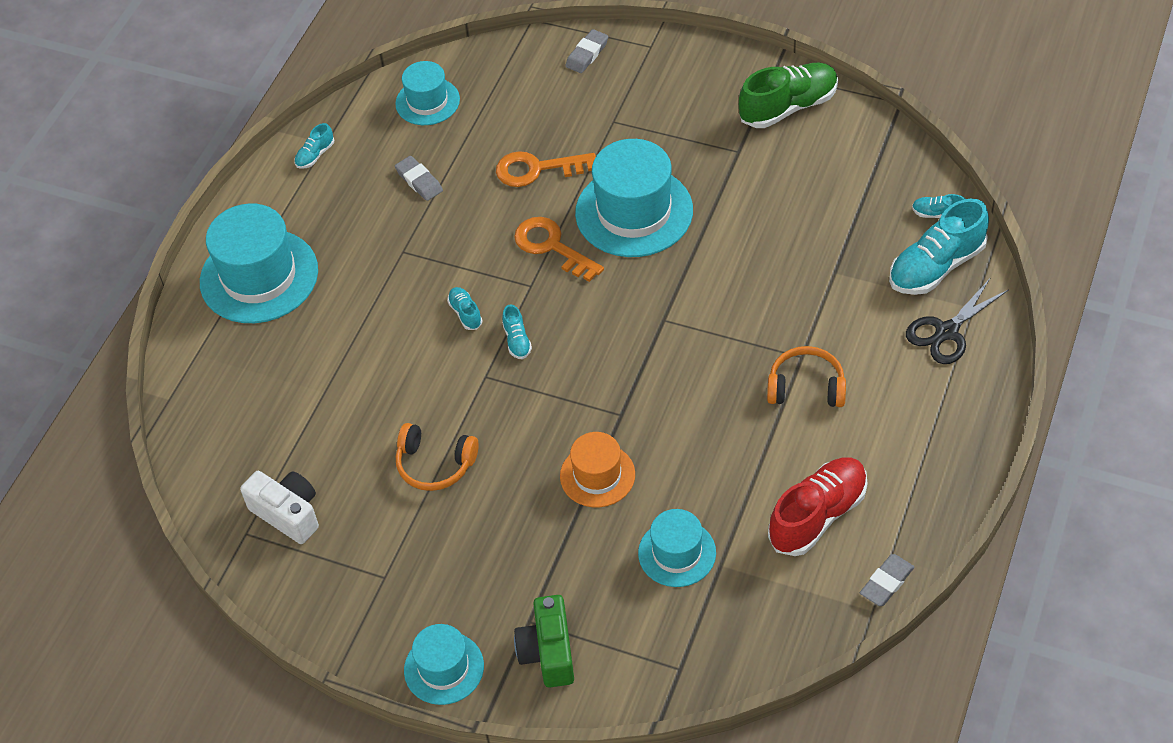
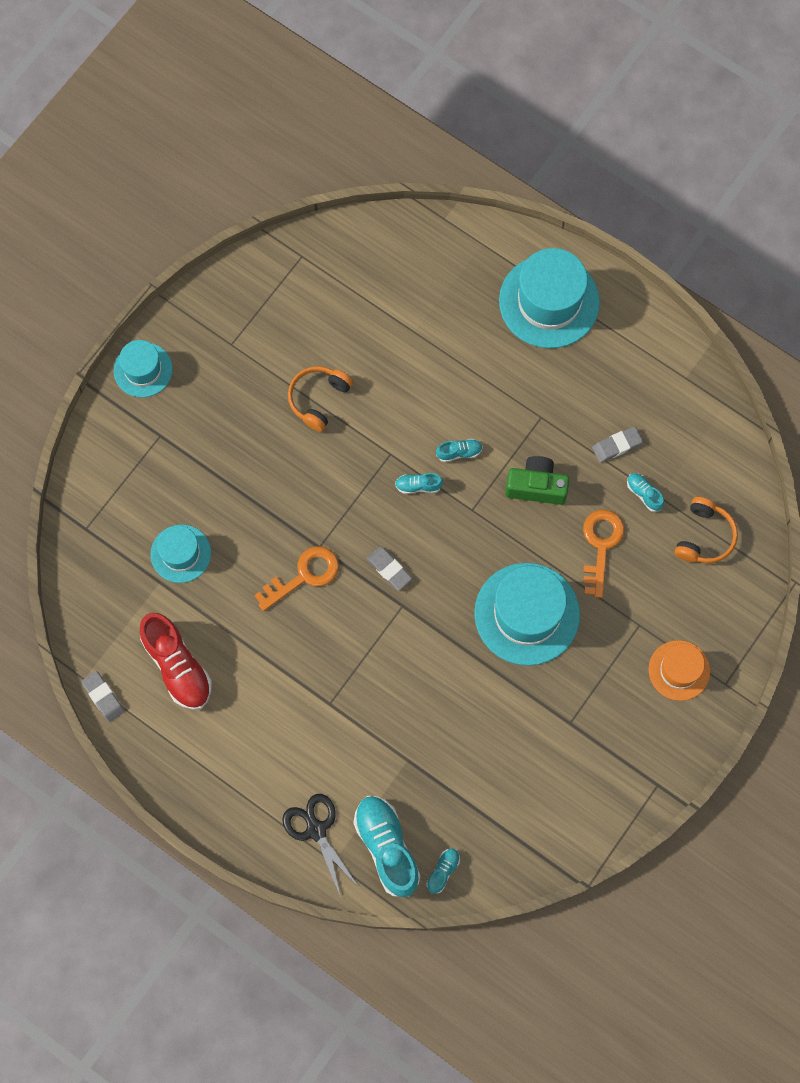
camera: 100 degrees right, 20 degrees up
white camera [240,471,319,544] -> none
turquoise shoe [294,123,334,169] -> turquoise shoe moved to [627,473,664,512]
turquoise hat [395,61,460,125] -> none
orange key [514,217,604,282] -> orange key moved to [254,546,339,611]
green camera [514,595,574,687] -> green camera moved to [505,456,569,505]
orange hat [560,432,635,507] -> orange hat moved to [649,640,710,701]
grey eraser [565,29,608,73] -> grey eraser moved to [367,546,412,591]
green shoe [739,63,838,128] -> none
orange headphones [767,346,846,407] -> orange headphones moved to [675,497,738,563]

